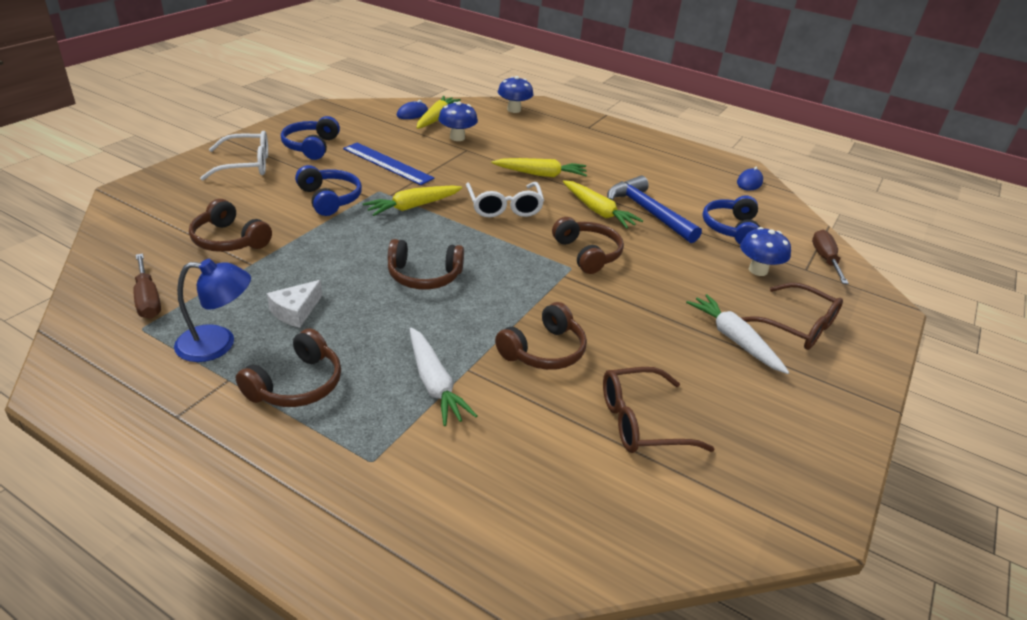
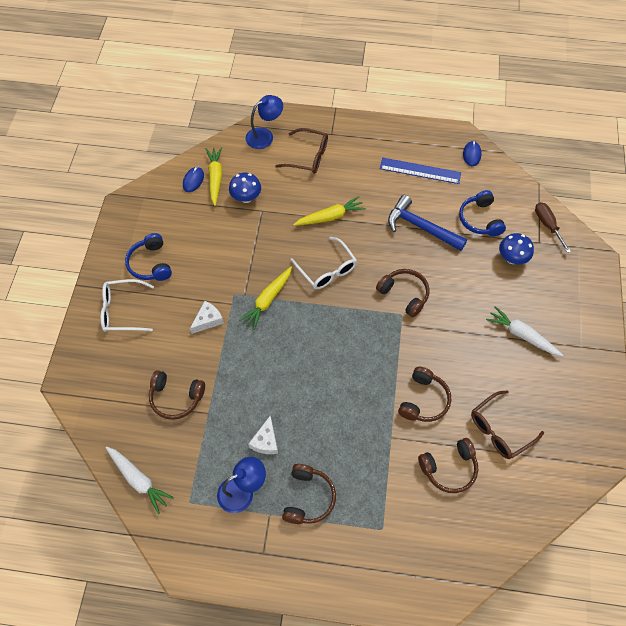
camera: 20 degrees left, 25 degrees up
brown screwdriver [133,254,161,319] -> none
white glasses [200,131,268,180] -> white glasses turned 150 degrees counterclockwise [101,279,154,332]
blue headphones [295,165,362,216] -> white cheese [190,301,224,334]
blue ruler [343,143,434,185] -> blue ruler moved to [380,158,461,184]
brown headphones [388,239,464,290] -> brown headphones moved to [418,438,478,493]
white carrot [410,327,477,426] -> white carrot moved to [105,446,174,514]
blue mushroom [498,76,533,113] -> blue lamp [245,95,283,149]
yellow carrot [563,180,643,229] -> none
brown glasses [740,283,843,350] -> brown glasses moved to [275,128,328,174]

